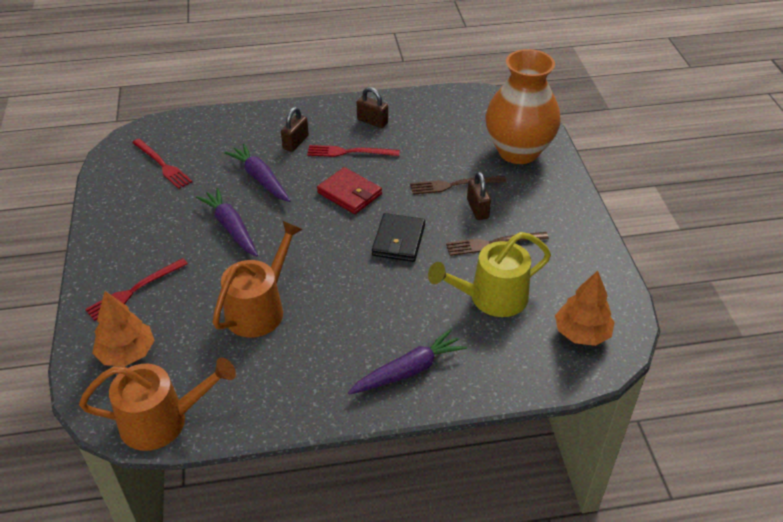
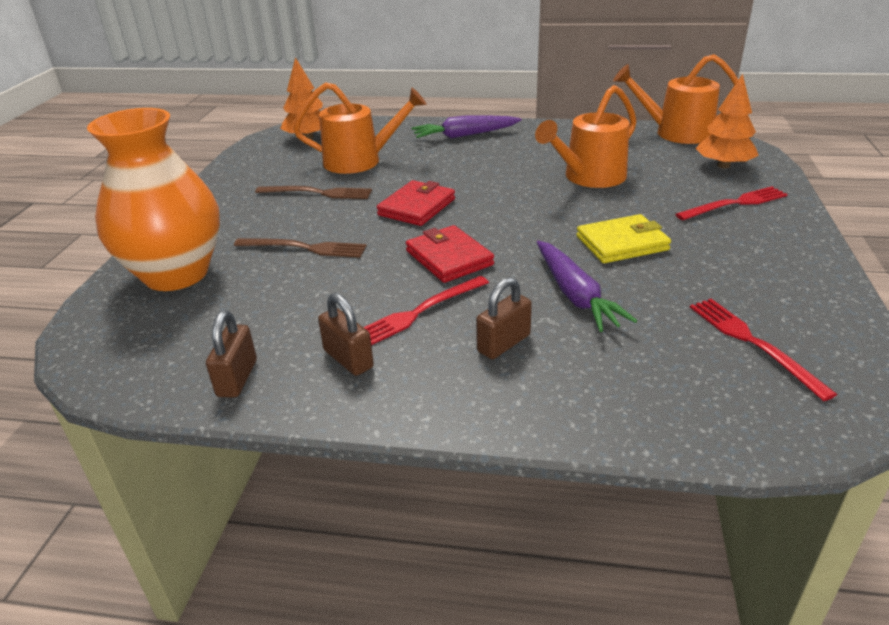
camera: 160 degrees left, 10 degrees down
purple carrot [196,188,258,256] -> yellow wallet [576,214,671,263]
red fork [307,145,400,157] -> red fork turned 120 degrees clockwise [364,276,489,345]
black wallet [372,213,425,262] -> red wallet [377,180,455,226]
yellow watering can [428,232,551,317] -> orange watering can [293,82,426,174]
brown padlock [467,172,491,220] -> brown padlock moved to [206,310,257,398]

